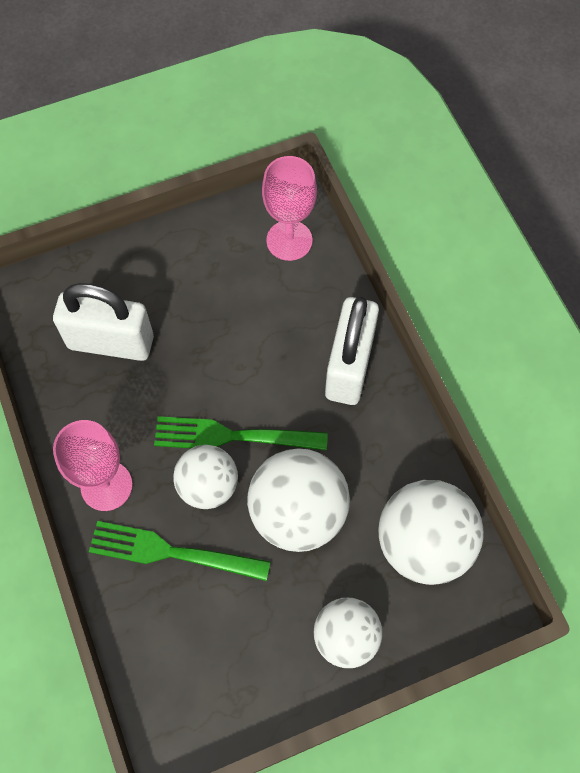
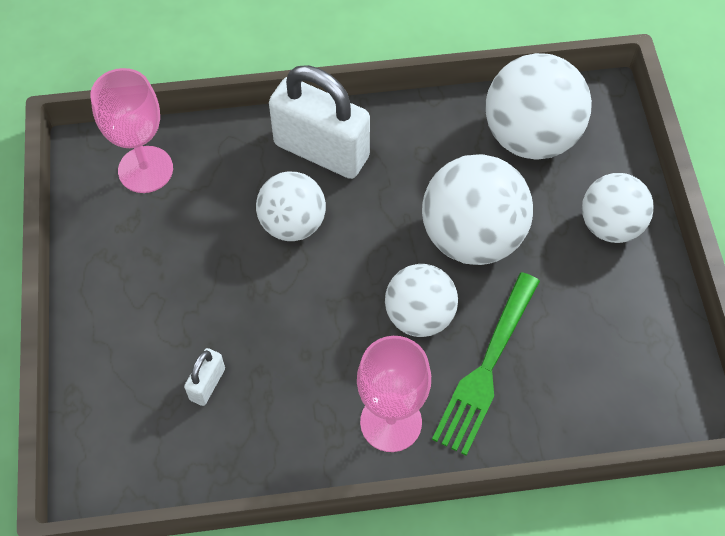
camera: 75 degrees left, 5 degrees down
white padlock [53,283,154,361] -> white padlock [184,348,225,406], size x0.44
green fork [154,416,328,450] -> none
none -> white ball [256,172,326,241]

